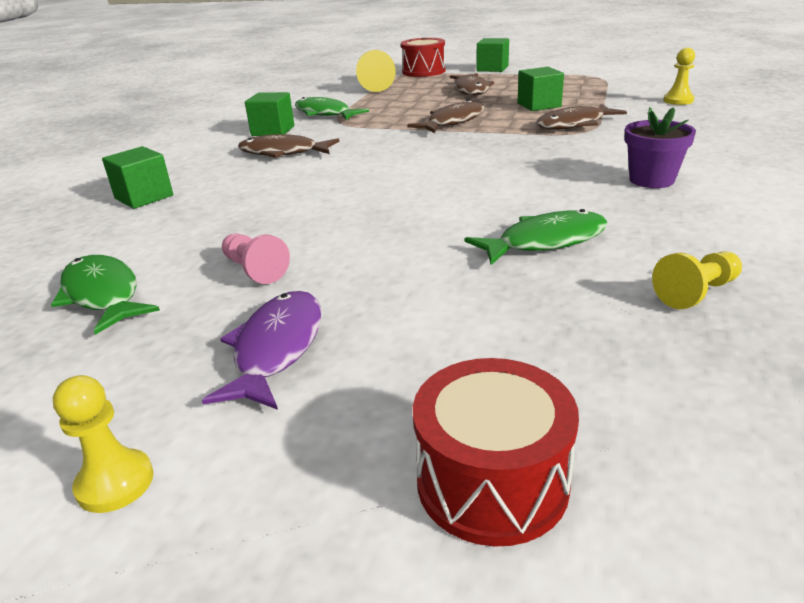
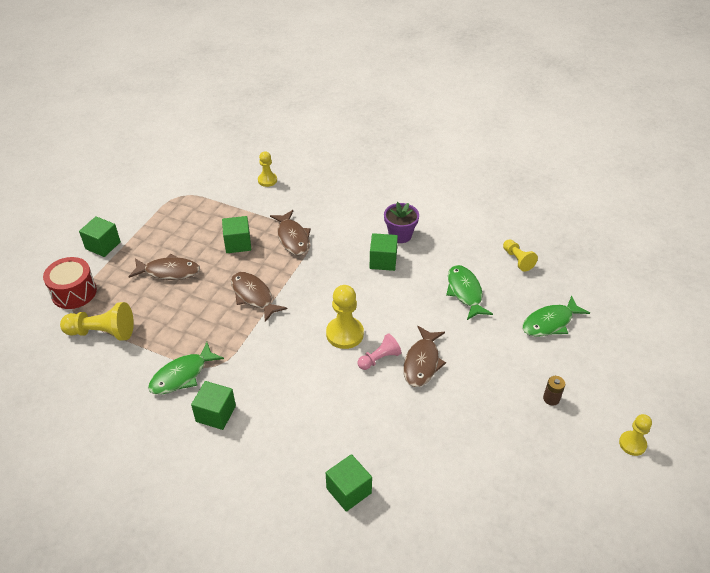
camera: 85 degrees left, 15 degrees up
green fish [51,255,160,335] -> green fish moved to [522,295,590,337]
purple fish [202,291,321,410] -> brown battery [543,376,565,405]
pink pawn [222,233,290,284] -> pink pawn moved to [358,333,402,370]
brown fish [238,134,339,158] -> brown fish moved to [403,326,446,387]
red drum [413,358,579,547] -> none
none -> yellow pawn [326,285,364,349]
none -> green cube [370,233,398,271]

